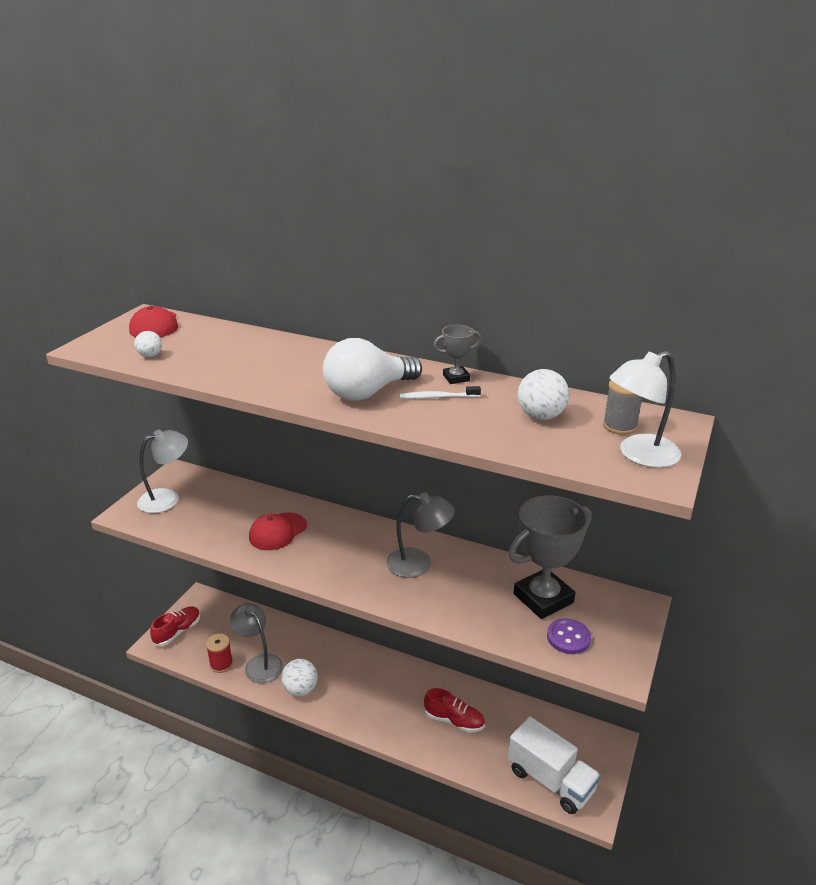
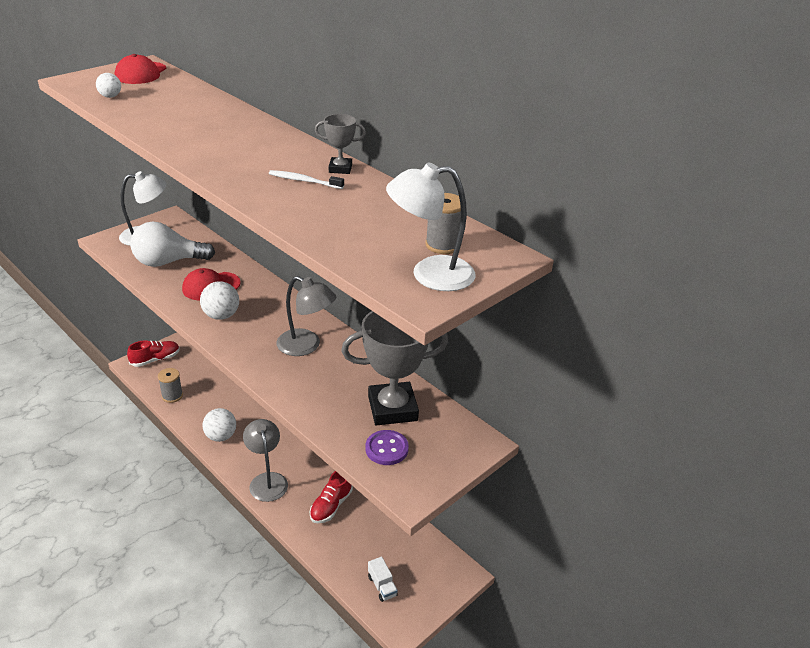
camera: 20 degrees right, 5 degrees up
red spool [206,634,233,673] -> grey spool [158,368,183,403]
grey lamp [230,603,283,683] -> grey lamp moved to [243,419,288,502]
white light bulb [323,338,422,401] -> white light bulb moved to [130,222,215,267]
red shoe [424,688,485,733] -> red shoe turned 75 degrees clockwise [310,471,353,523]
white truck [508,716,601,814] -> white truck [368,557,398,602], size x0.46
white ball [518,369,569,420] -> white ball moved to [200,281,239,320]

